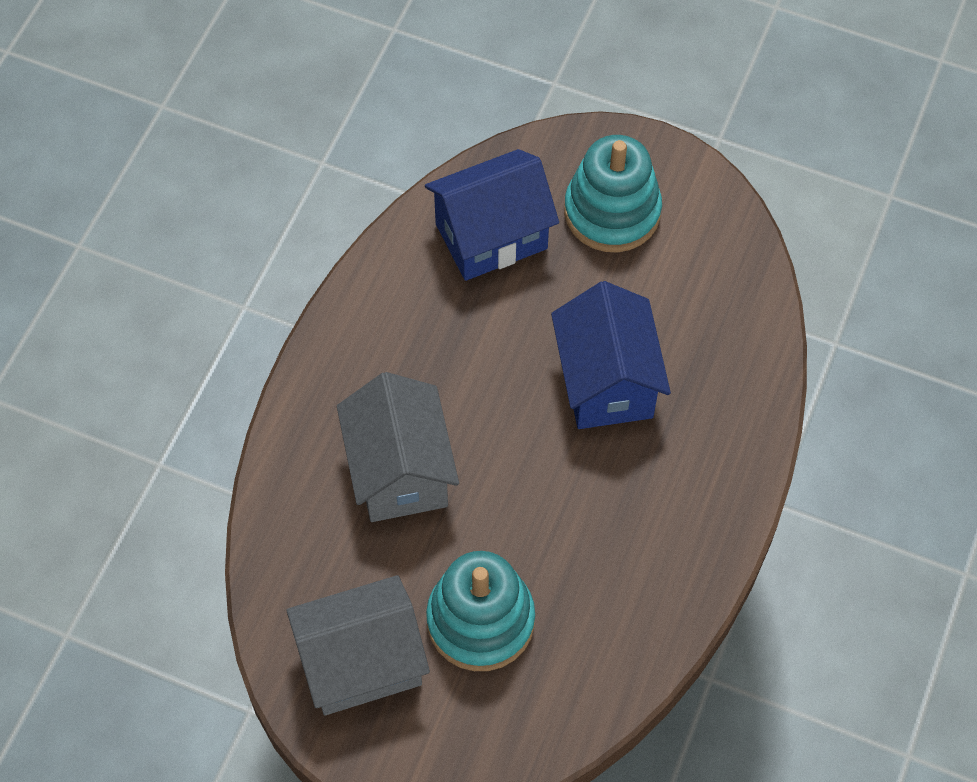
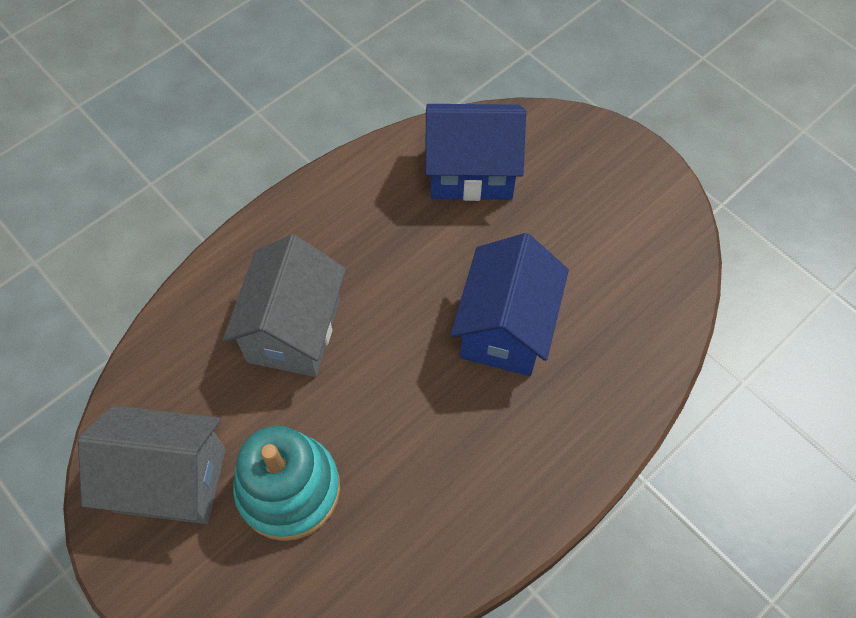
camera: 25 degrees right, 0 degrees up
turquoise stacking toy [564,135,662,252] -> none

